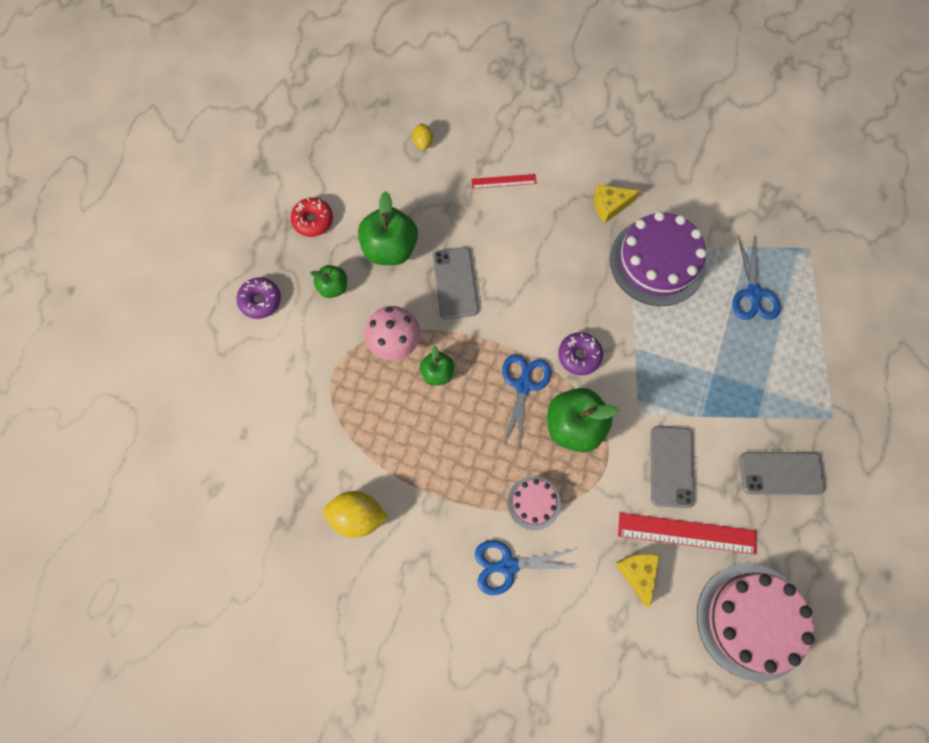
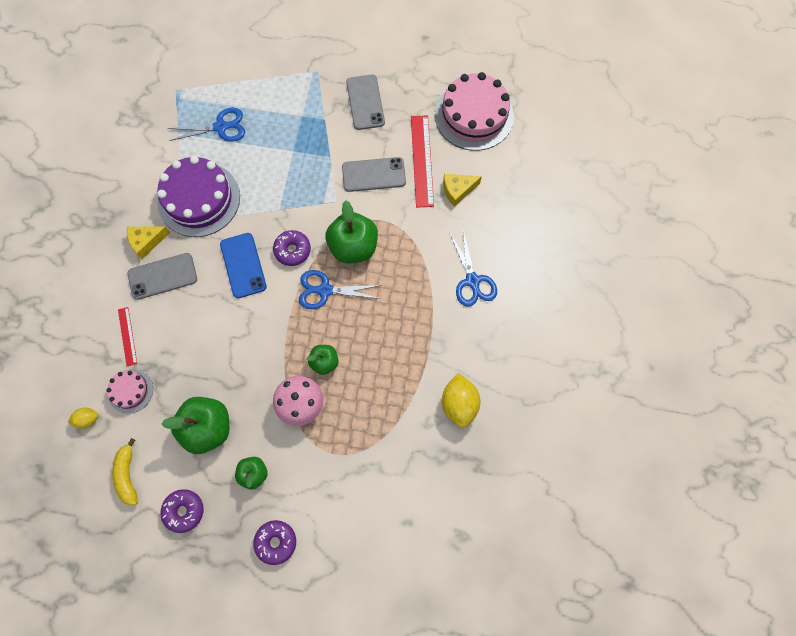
camera: 100 degrees left, 0 degrees up
red donut [291,198,333,237] -> purple donut [161,489,203,533]
grey phone [433,247,479,319] -> grey phone moved to [127,253,197,300]
pink cake [507,476,561,530] -> pink cake moved to [107,369,153,414]
yellow cheese [594,184,640,223] -> yellow cheese turned 90 degrees clockwise [127,227,170,259]
none -> yellow banana [112,438,138,506]
none -> blue phone [220,233,267,298]

